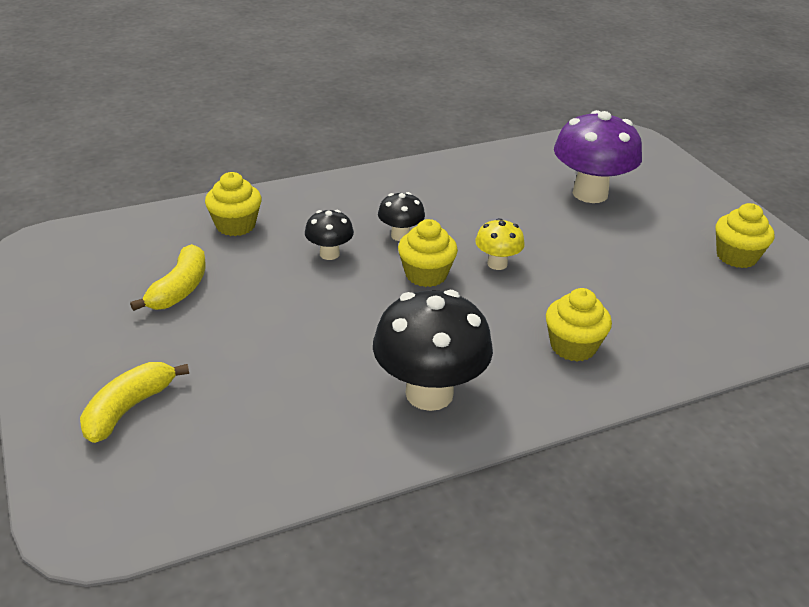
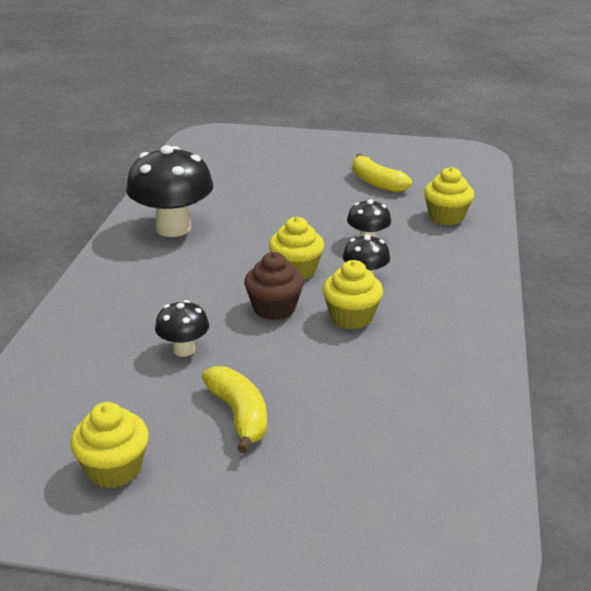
camera: 125 degrees right, 5 degrees down
yellow banana [80,362,189,443] -> yellow banana moved to [201,366,267,453]
yellow mushroom [475,218,525,270] -> brown cupcake [244,252,304,320]
yellow cupcake [546,288,612,362] -> yellow cupcake moved to [323,260,383,329]
purple mushroom [554,110,642,203] -> none
none -> black mushroom [155,300,209,357]

